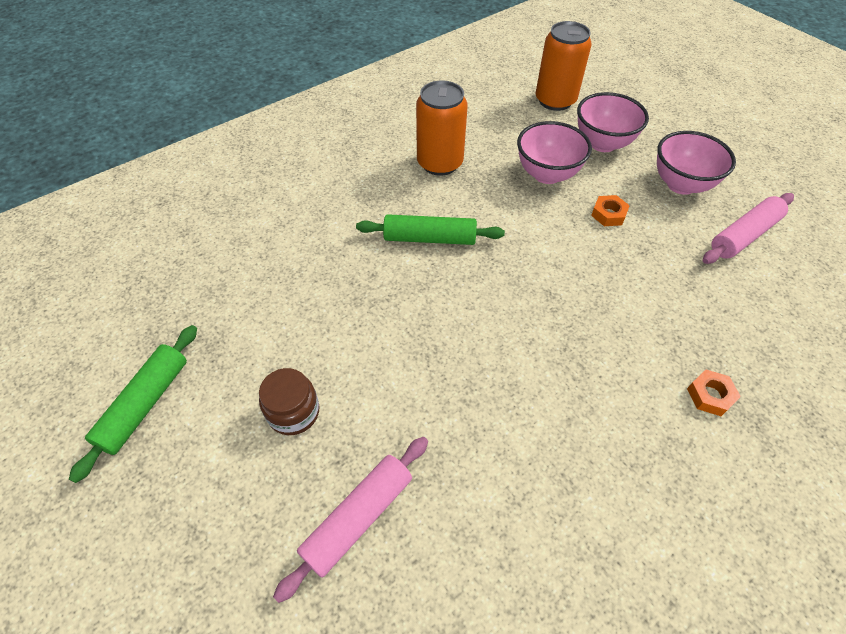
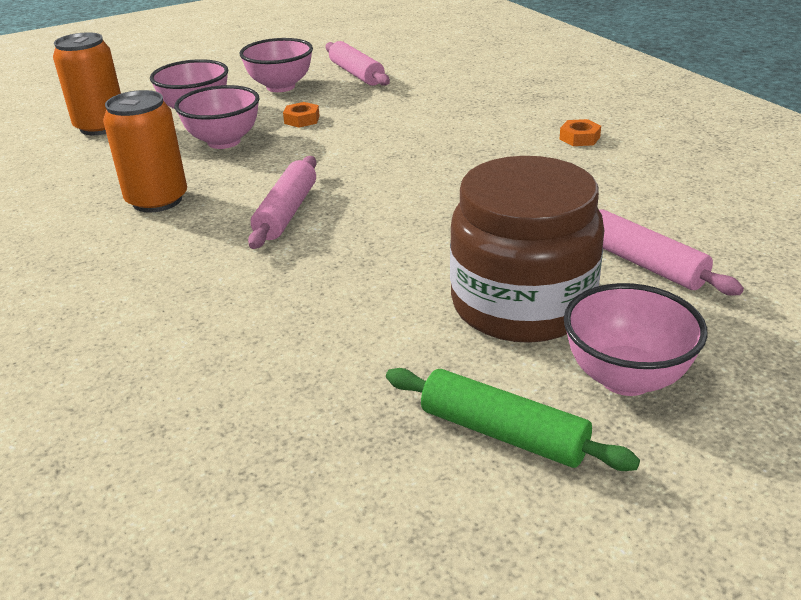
camera: 80 degrees left, 20 degrees down
brown jar [259,368,320,435] -> brown jar [450,156,604,343], size x2.22
green rolling pin [356,214,505,245] -> pink rolling pin [248,156,317,249]
orange nut [687,370,741,416] -> orange nut moved to [560,119,601,146]
none -> pink bowl [564,283,708,396]

